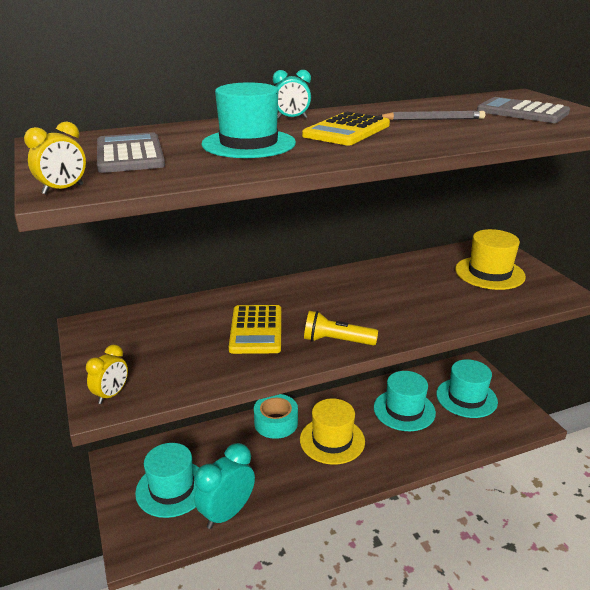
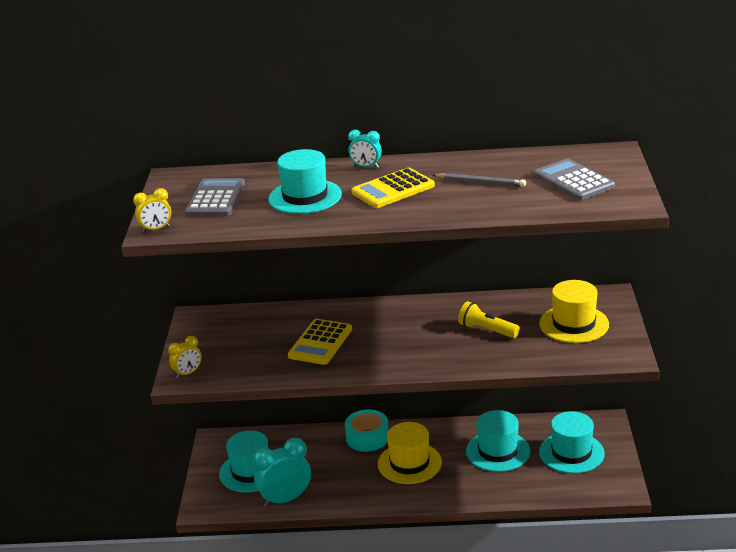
camera: 25 degrees right, 0 degrees up
yellow flashlight [304,311,378,345] -> yellow flashlight moved to [458,301,520,338]

